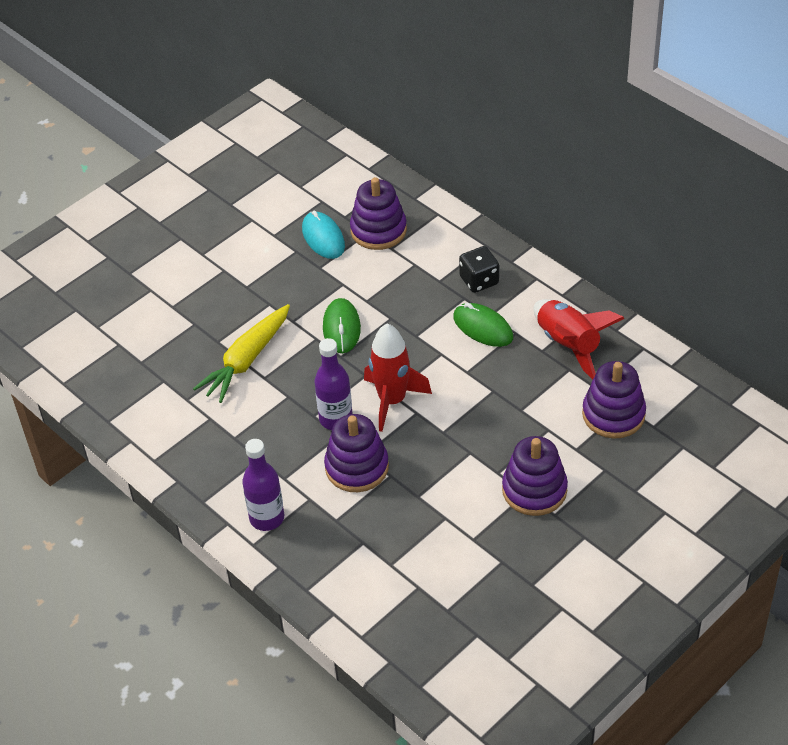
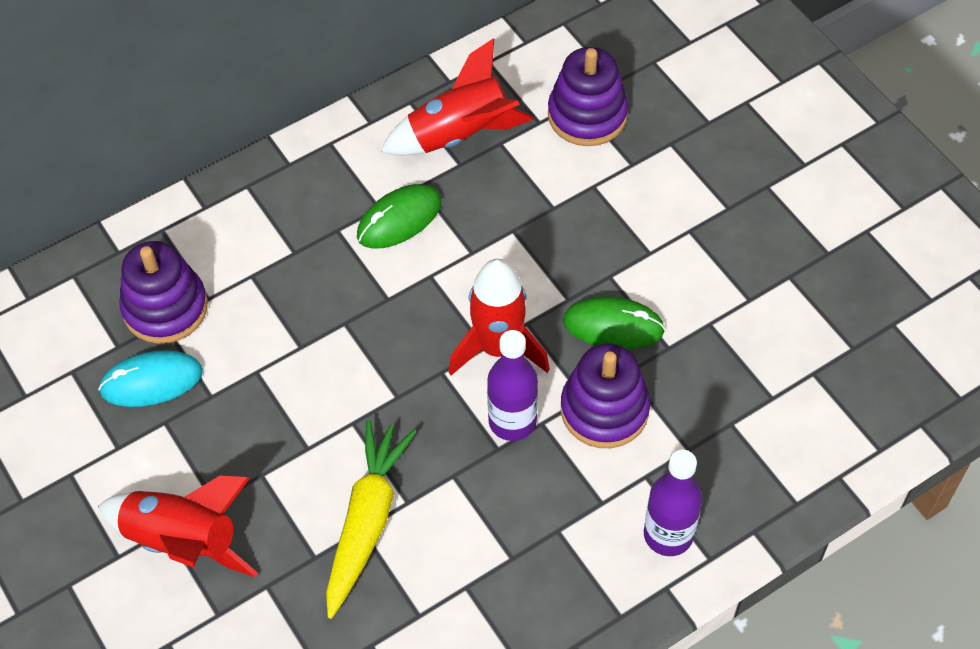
camera: 80 degrees left, 10 degrees up
yellow carrot [193,304,290,403] -> yellow carrot turned 120 degrees counterclockwise [326,420,417,619]
green mouse [323,298,361,353] -> green mouse moved to [563,296,665,349]
black dice [459,246,499,293] -> none
purple stacking toy [502,436,568,516] -> none
none -> red rocket [98,476,258,577]

